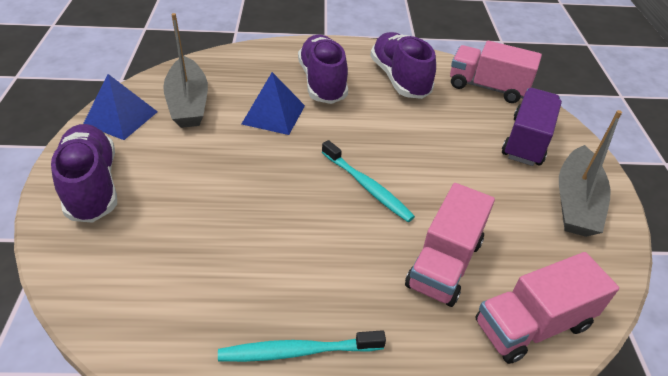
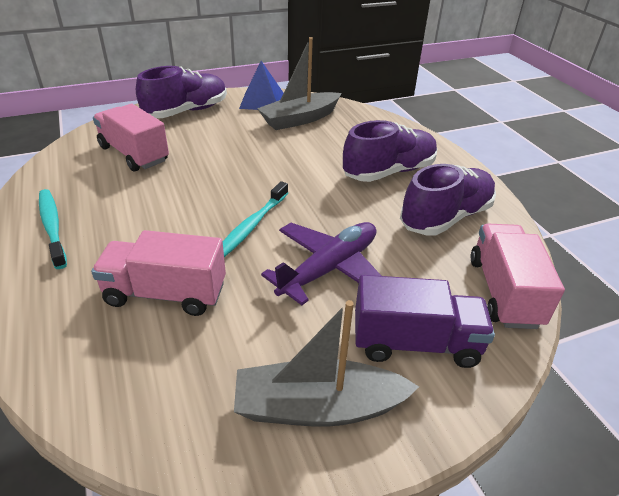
camera: 70 degrees right, 5 degrees down
blue pyramid [242,72,305,135] -> none
pink truck [475,252,619,364] -> pink truck moved to [93,104,169,172]
none -> purple plane [261,222,381,305]

